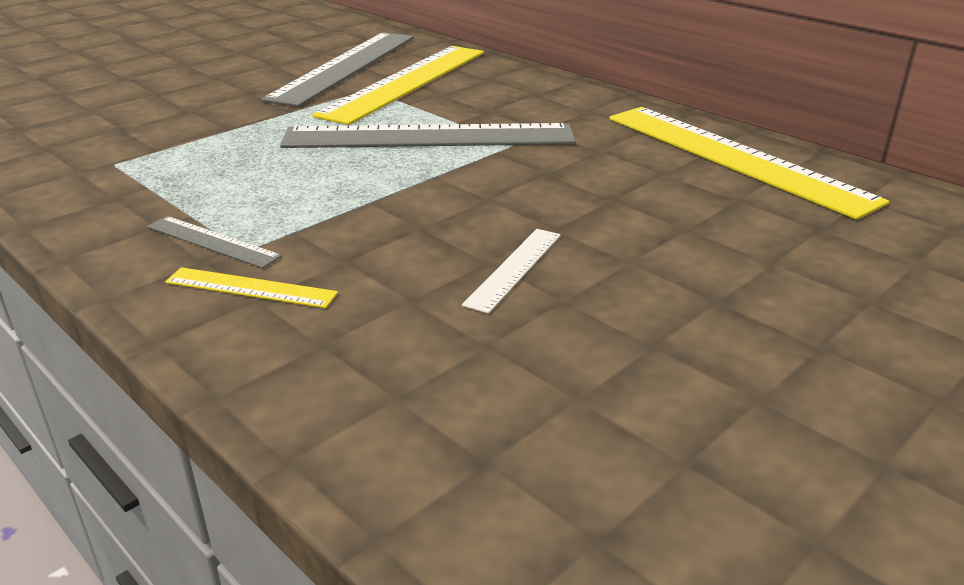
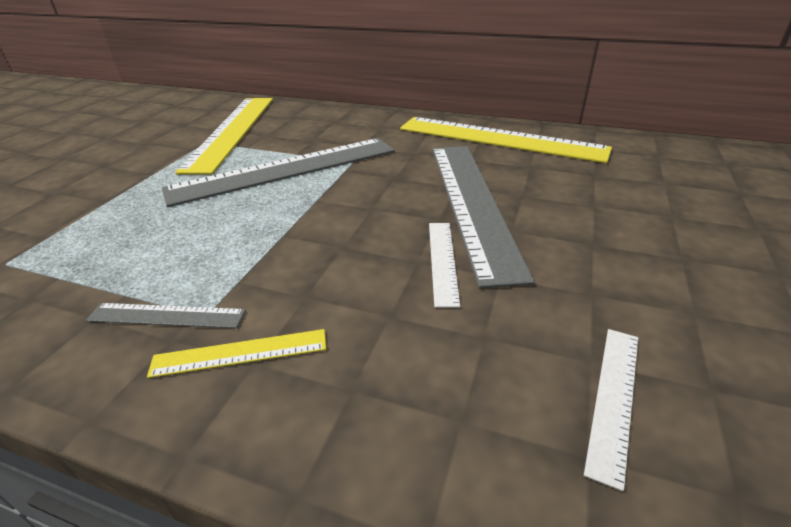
camera: 25 degrees left, 5 degrees up
grey ruler [261,32,414,107] -> grey ruler moved to [432,146,535,288]
none -> white ruler [584,329,638,491]

